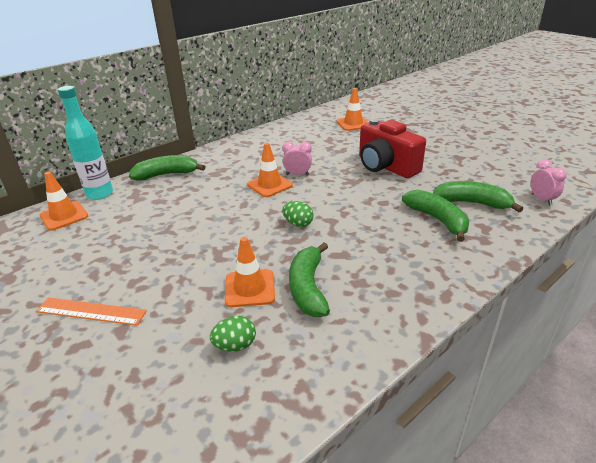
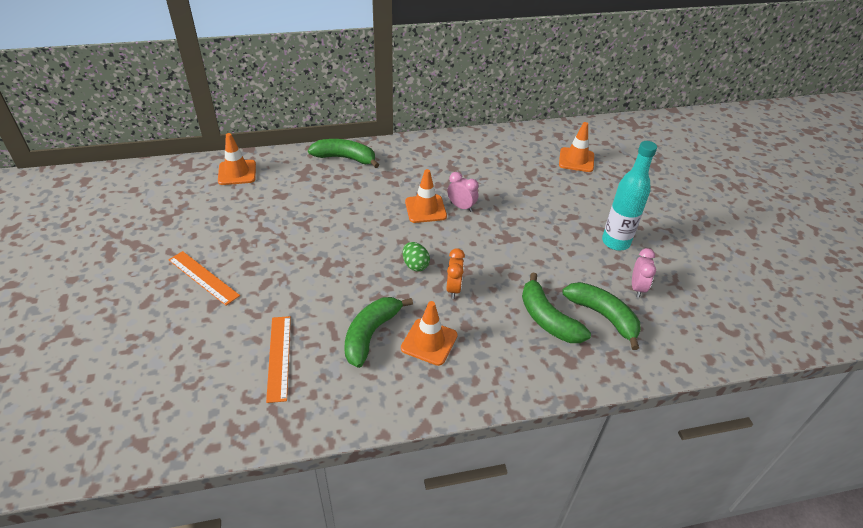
camera: 25 degrees right, 10 degrees up
turquoise bottle [58,86,113,200] -> turquoise bottle moved to [602,141,657,251]
green egg [210,316,256,352] -> orange ruler [266,316,291,403]
orange traffic cone [225,237,275,307] -> orange traffic cone moved to [401,301,458,366]
red camera [359,119,426,178] -> none
green banana [402,190,469,242] -> green banana turned 150 degrees clockwise [522,272,591,343]
pink clock [531,160,567,206] -> pink clock moved to [632,248,656,298]
none -> orange clock [447,248,465,299]

